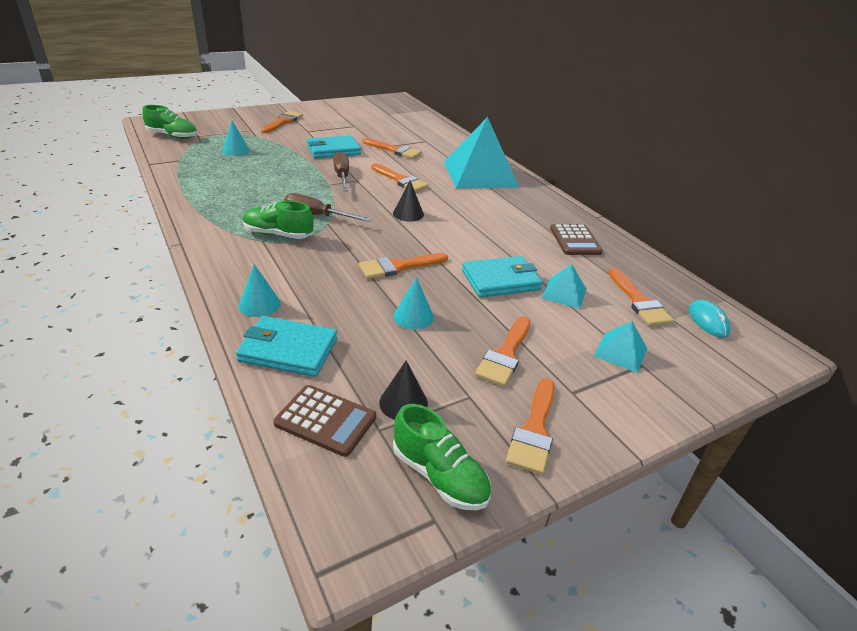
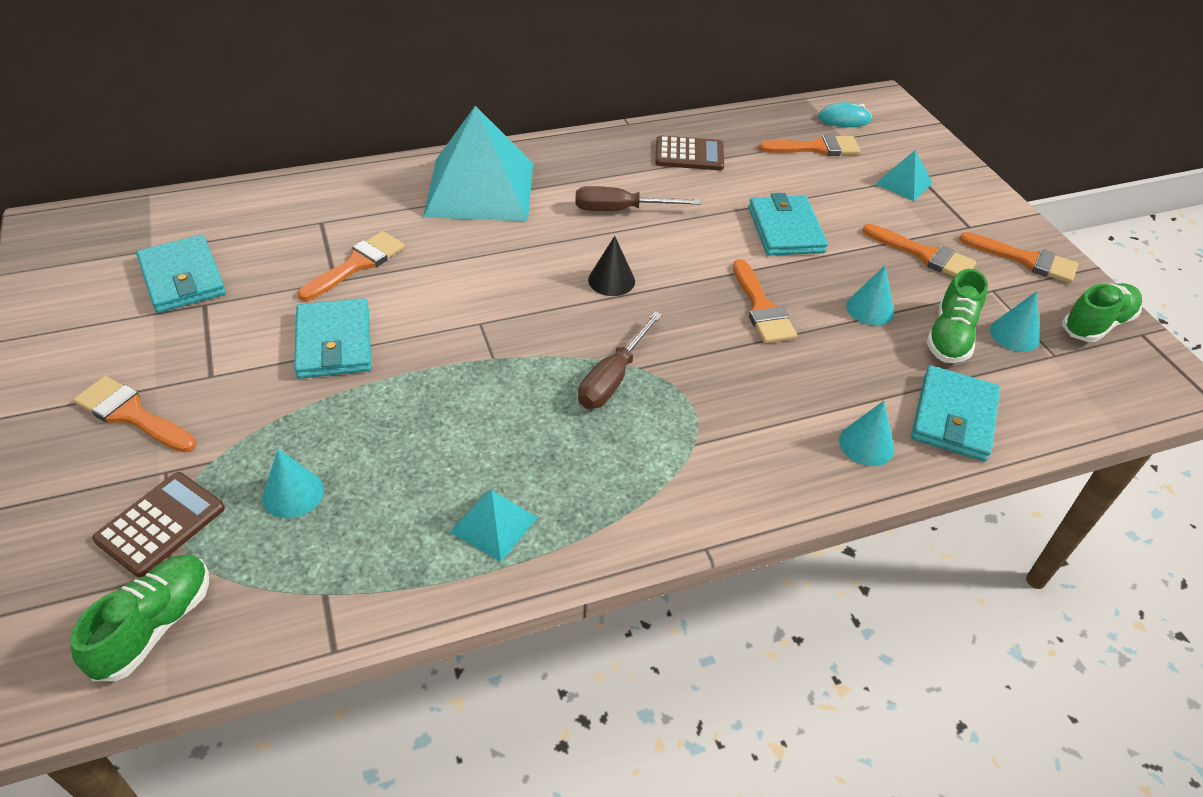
camera: 80 degrees left, 10 degrees up
green shoe [243,201,313,239] -> green shoe moved to [926,269,988,363]
brown calculator [274,385,376,457] -> brown calculator moved to [92,472,225,577]
brown screwdriver [333,151,349,191] -> brown screwdriver moved to [575,186,701,211]
orange brush [371,163,429,192] -> none
black cone [379,361,428,420] -> turquoise cone [990,291,1040,352]
turquoise pyramid [541,264,586,309] -> turquoise pyramid moved to [450,490,538,562]
none -> turquoise wallet [136,235,226,313]

